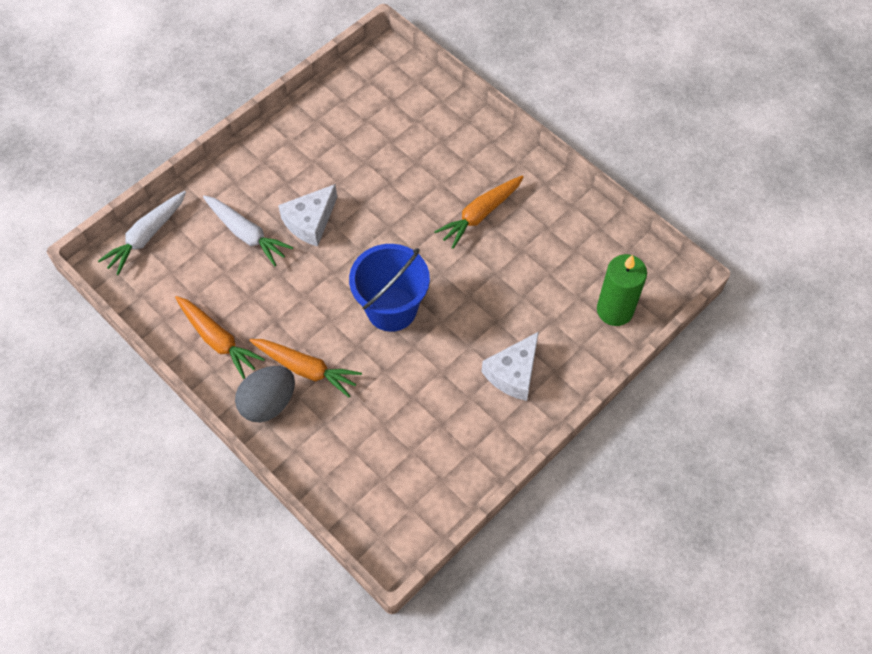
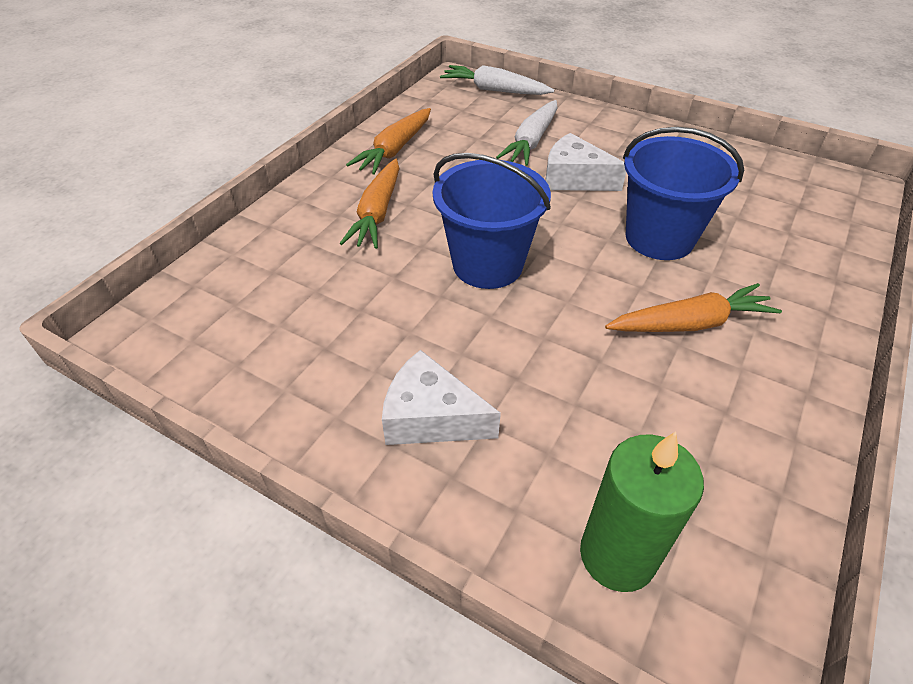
camera: 75 degrees right, 15 degrees down
grey egg [235,366,295,422] -> none
orange carrot [434,175,524,249] -> orange carrot turned 135 degrees clockwise [605,283,782,332]
none -> blue bucket [623,127,744,260]

